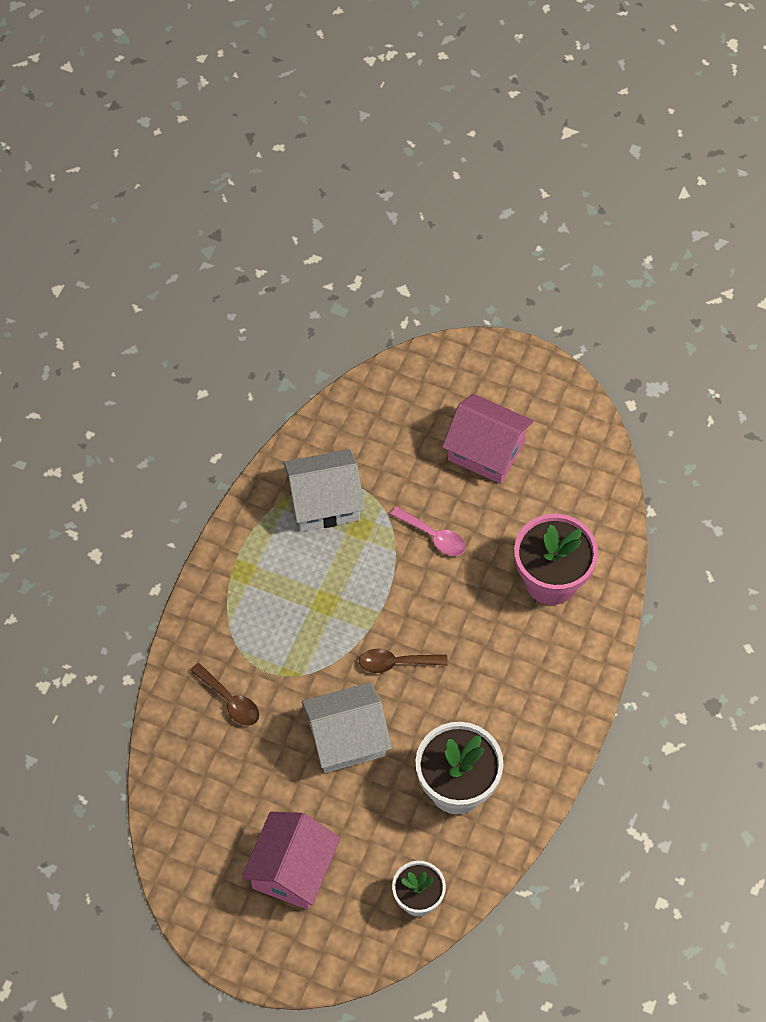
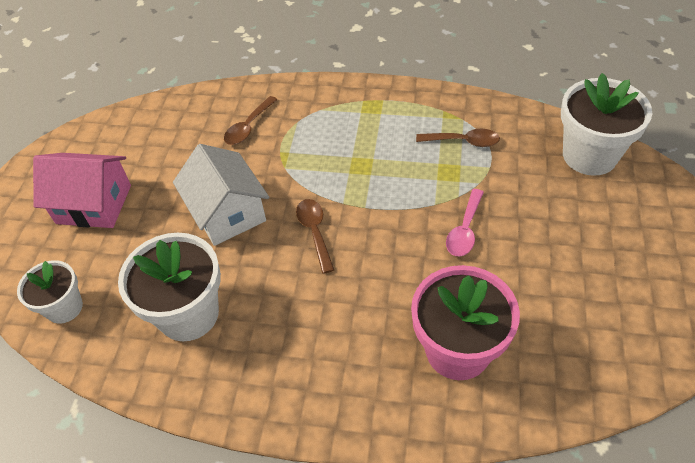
camera: 80 degrees right, 10 degrees down
white house [283,449,365,532] -> brown spoon [416,129,500,147]
pink house [442,394,533,484] -> none
none -> white flower pot [561,73,652,176]

